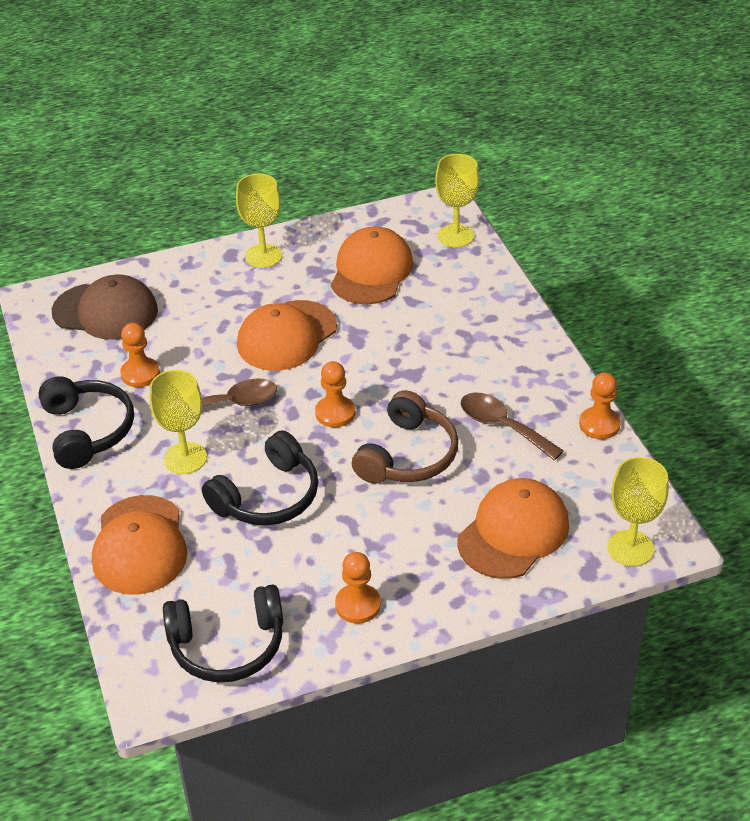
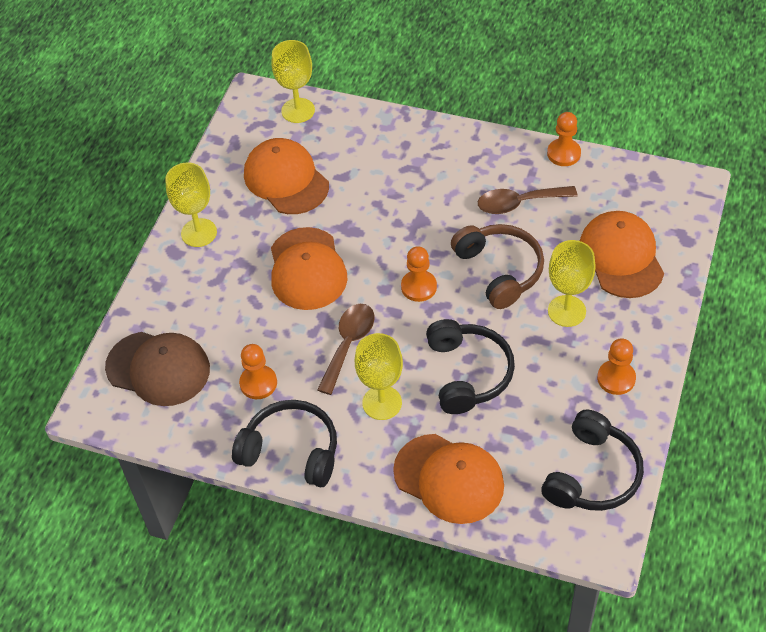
camera: 50 degrees left, 10 degrees up
brown cap [52,274,158,340] -> brown cap turned 60 degrees clockwise [105,332,210,406]
yellow goblet [607,457,669,566] -> yellow goblet moved to [548,240,596,327]

